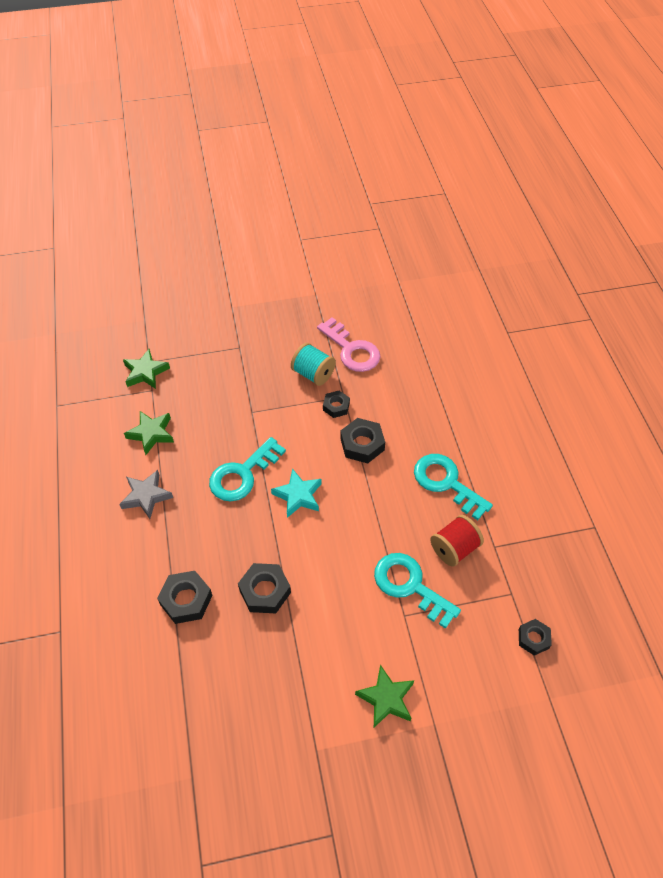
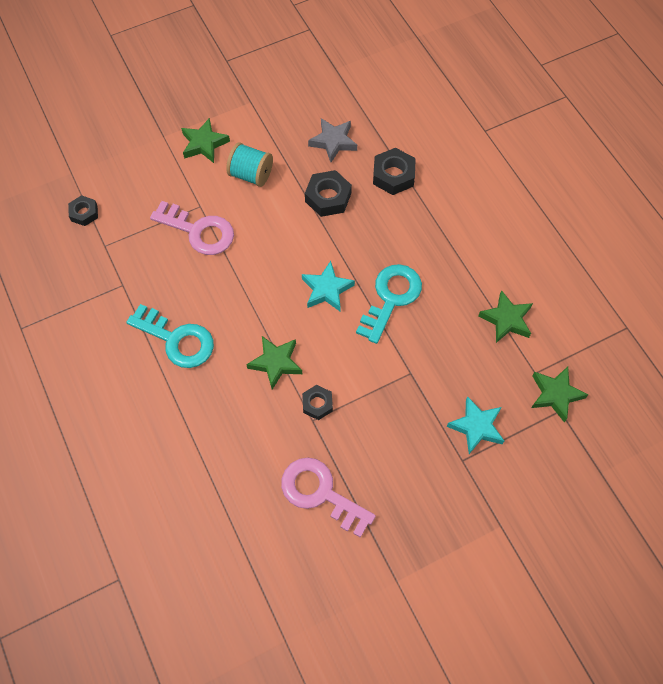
camera: 165 degrees right, 10 degrees up
grey star [119,470,173,519] -> grey star moved to [308,118,357,162]
turquoise spool [291,343,336,386] -> turquoise spool moved to [226,142,273,187]
black nut [340,418,385,463] -> green star [246,336,302,390]
turquoise key [374,553,461,629] -> pink key [150,201,234,255]
red spool [430,515,484,567] -> none
none -> turquoise star [447,396,504,454]

